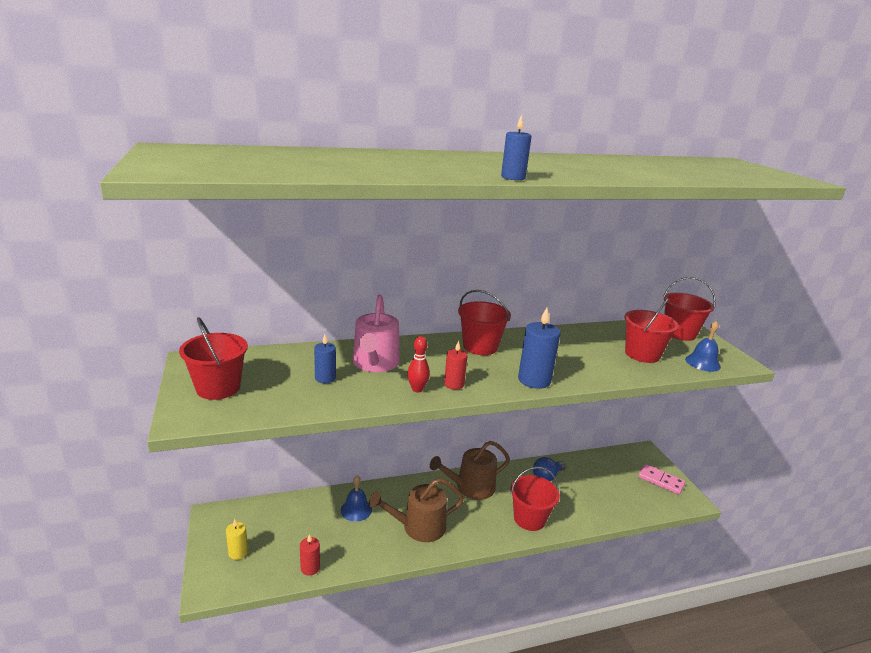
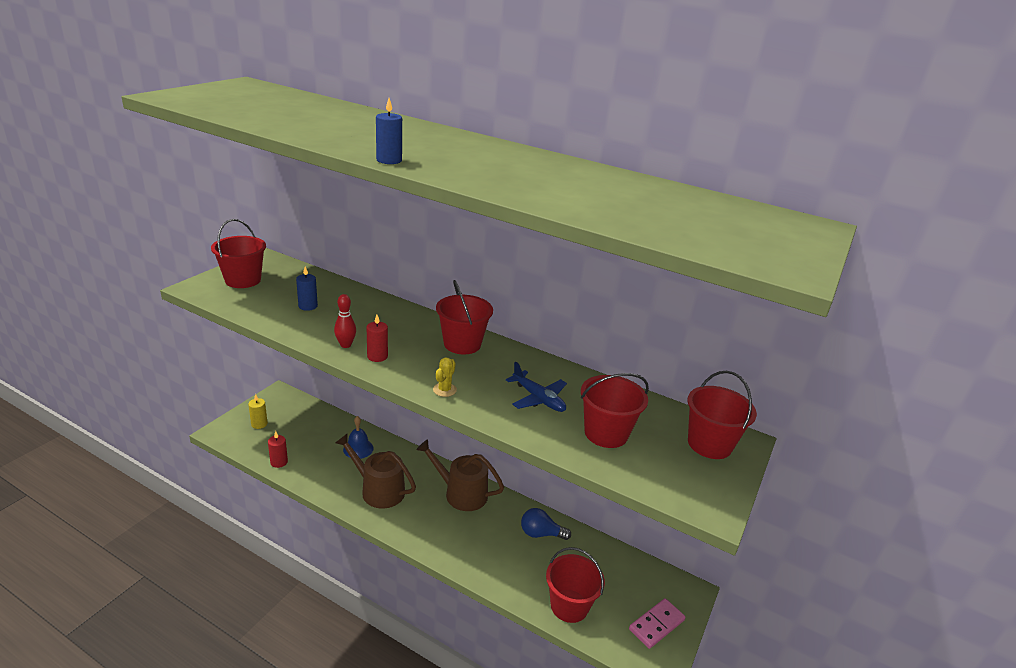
camera: 45 degrees right, 5 degrees up
pink watering can [352,295,400,372] -> none
red bucket [511,467,560,531] -> red bucket moved to [546,547,605,623]
blue candle [518,308,561,389] -> yellow cactus [433,358,457,397]
pink domino [638,464,685,495] -> pink domino turned 60 degrees clockwise [629,598,686,649]
blue bell [685,321,721,372] -> none
none -> blue plane [506,362,567,412]

